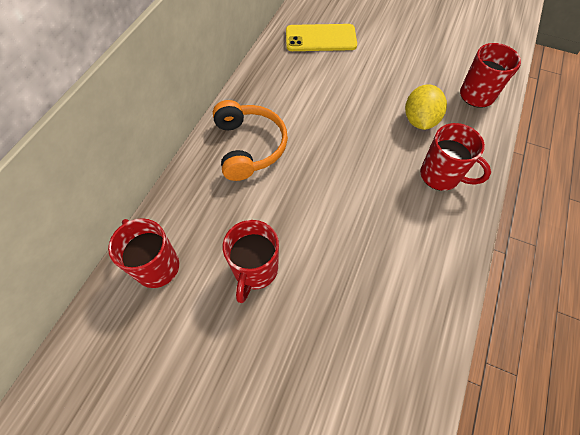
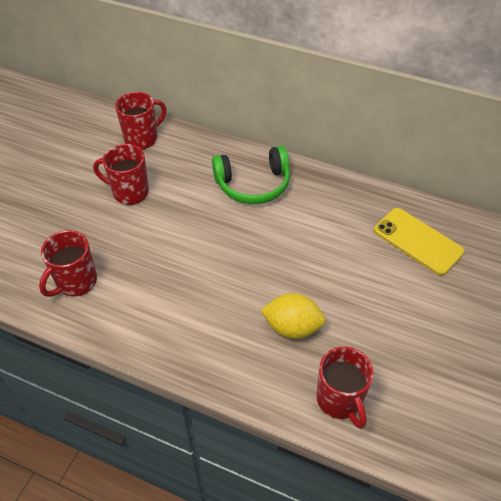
camera: 90 degrees right, 10 degrees down
orange headphones [213,100,288,181] -> green headphones [212,146,290,204]
yellow phone [286,24,357,51] -> yellow phone turned 45 degrees counterclockwise [374,208,465,275]
red mug [420,123,491,191] -> red mug moved to [39,230,97,297]

